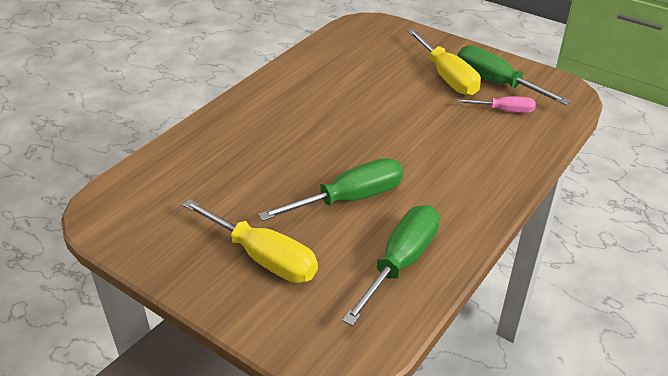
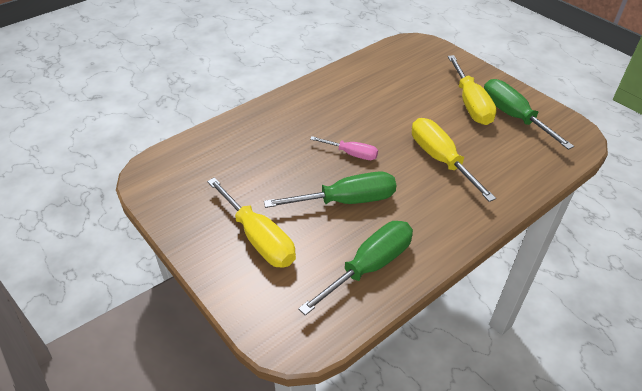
camera: 15 degrees right, 5 degrees up
pink screwdriver [457,96,536,113] -> pink screwdriver moved to [310,136,378,160]
none -> yellow screwdriver [412,118,496,202]

